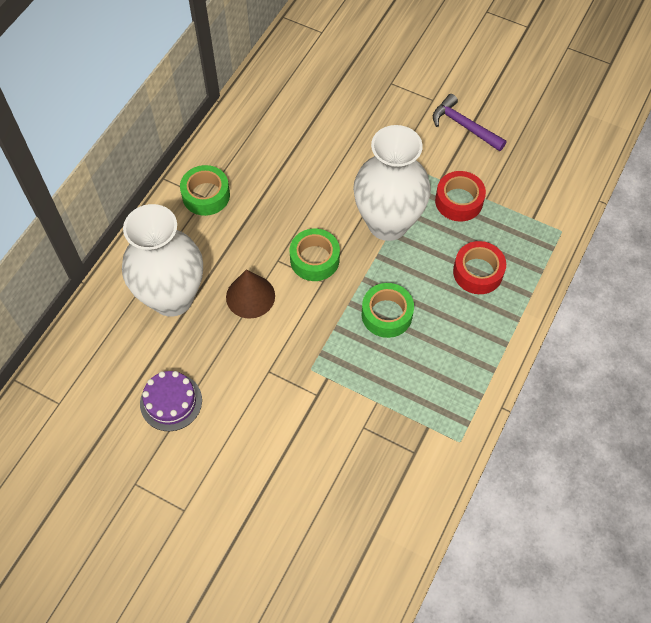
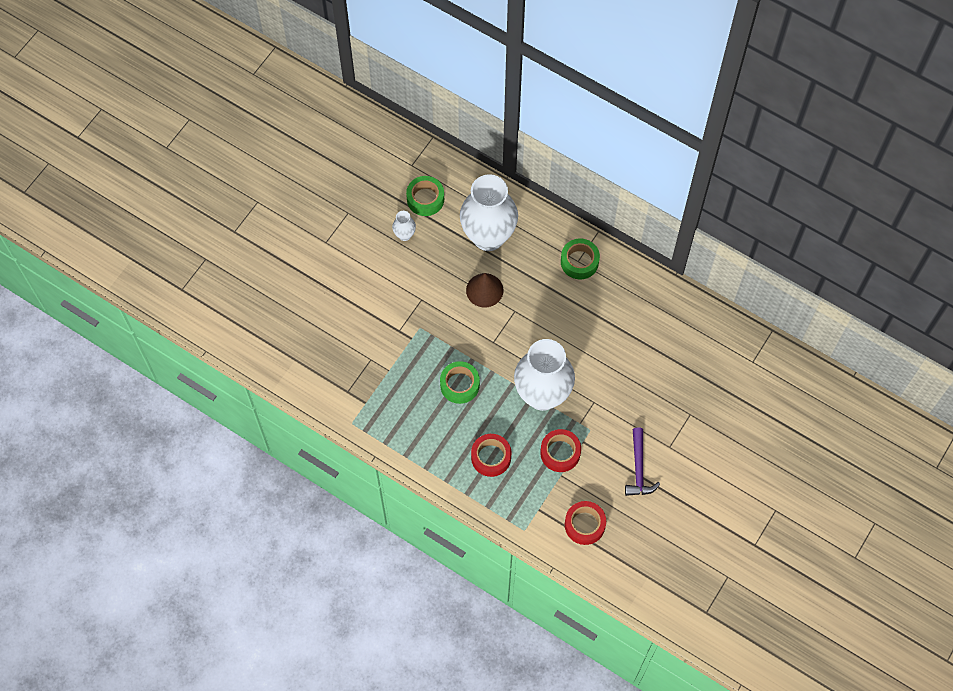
camera: 95 degrees right, 5 degrees up
purple cake [140,371,202,431] -> white vase [392,211,416,241]
green tape [290,228,340,281] -> green tape moved to [406,176,444,216]
purple hammer [433,94,507,151] -> purple hammer turned 135 degrees clockwise [625,428,660,496]
none -> red tape [565,501,606,545]

